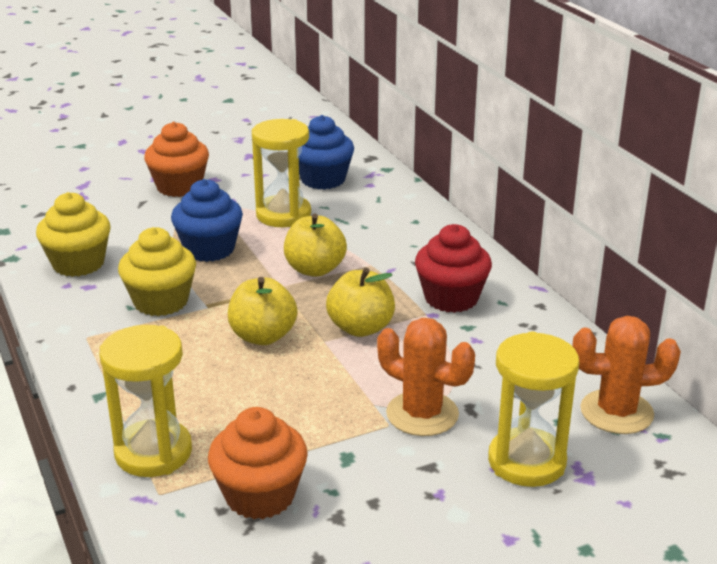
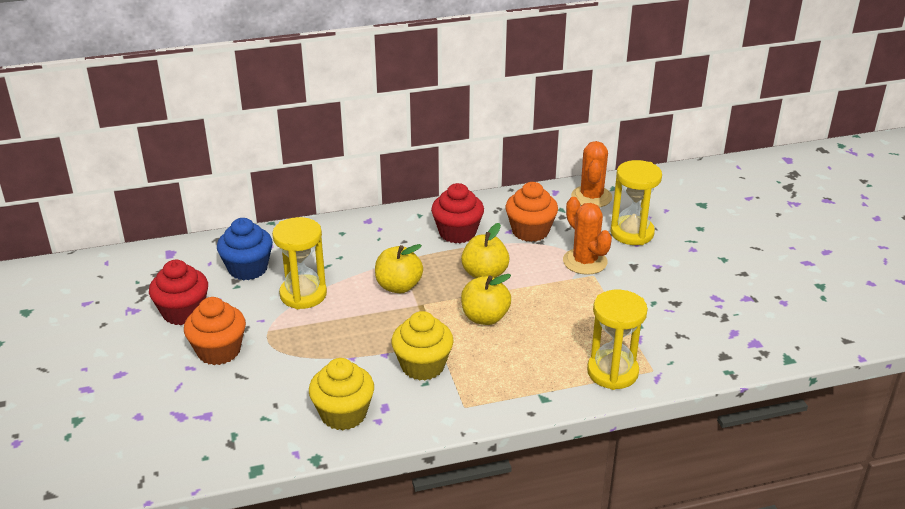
camera: 80 degrees left, 5 degrees up
blue cupcake [171,179,243,262] -> none
orange cupcake [208,407,308,519] -> orange cupcake moved to [505,182,558,242]
orange cactus [377,318,475,436] -> orange cactus turned 75 degrees counterclockwise [563,197,612,275]
none -> red cupcake [149,260,208,325]

